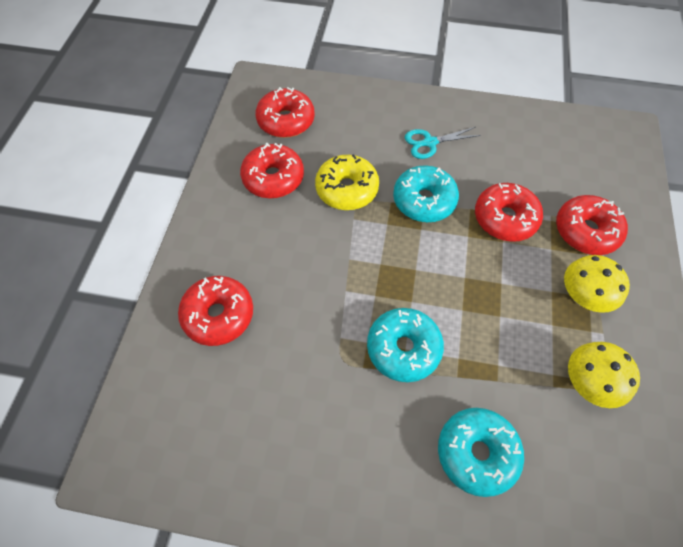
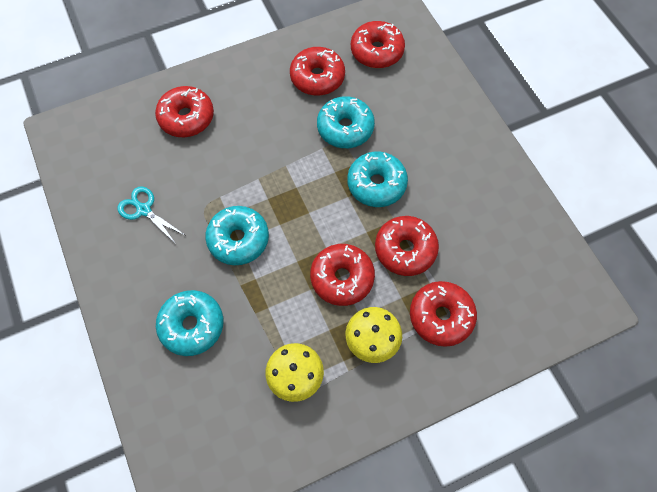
camera: 55 degrees right, 5 degrees up
yellow donut [315,154,379,210] -> turquoise donut [317,96,375,148]
turquoise scissors [405,127,481,159] -> turquoise scissors moved to [117,187,185,244]
none -> red donut [310,244,375,306]

